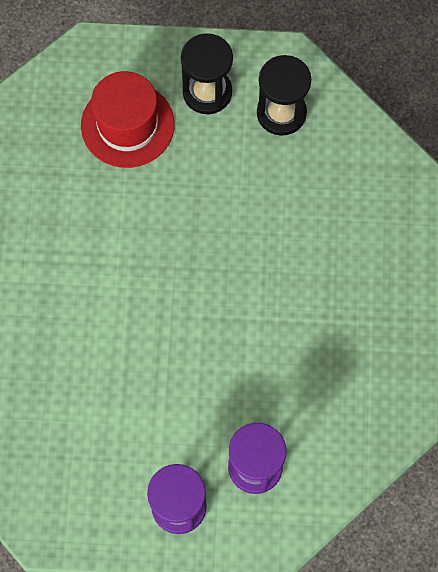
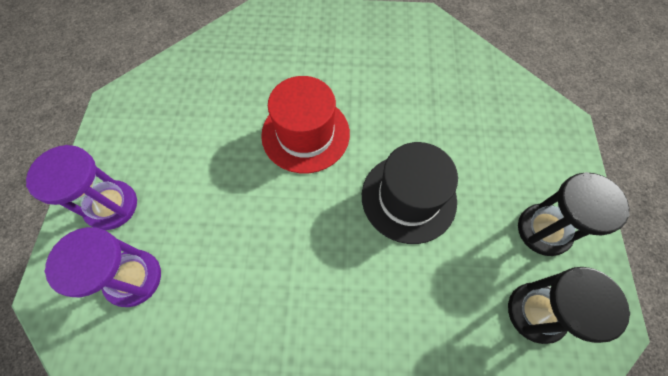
camera: 90 degrees right, 5 degrees down
red hat [81,71,175,168] -> red hat moved to [261,76,350,173]
none -> black hat [362,142,458,244]

